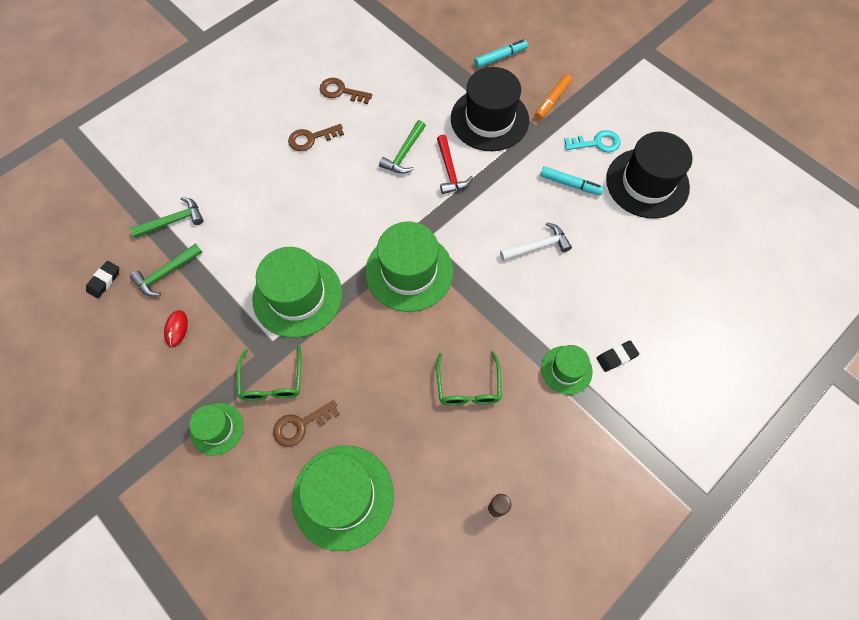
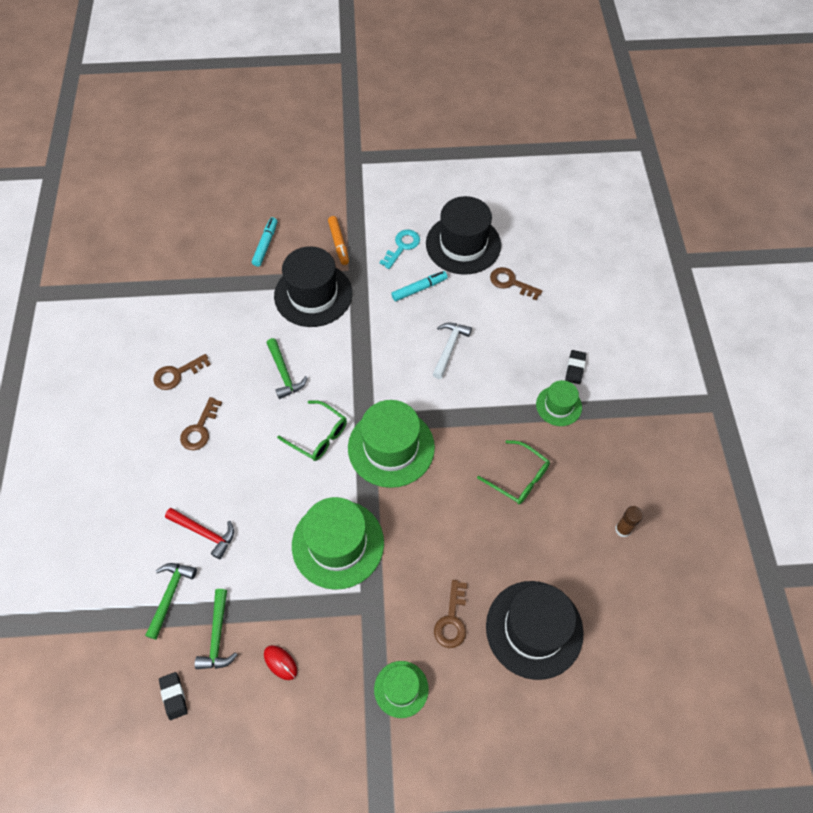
camera: 50 degrees left, 5 degrees down
green glasses [237,345,301,401] -> green glasses moved to [277,400,347,461]
green hat [292,445,394,551] -> black hat [486,581,584,680]
red hammer [437,135,473,194] -> red hammer moved to [165,508,234,559]
none -> brown key [490,267,543,300]

